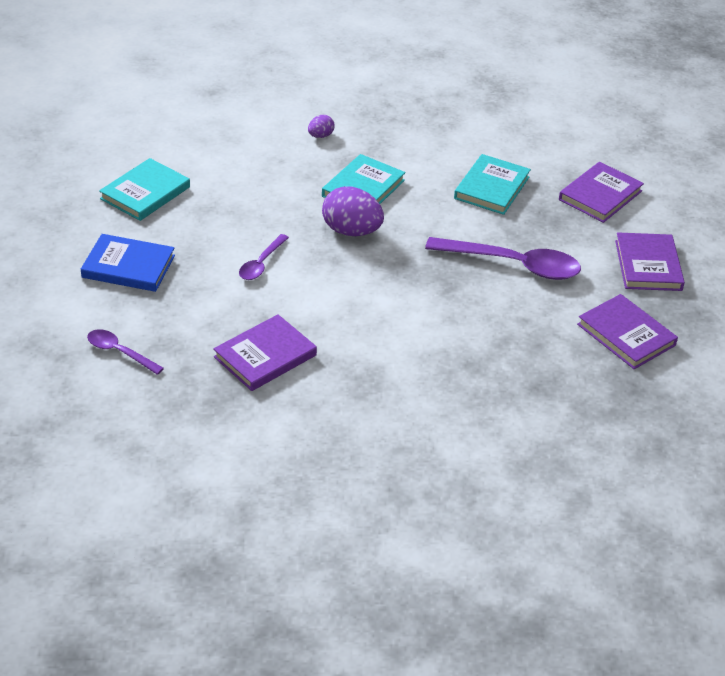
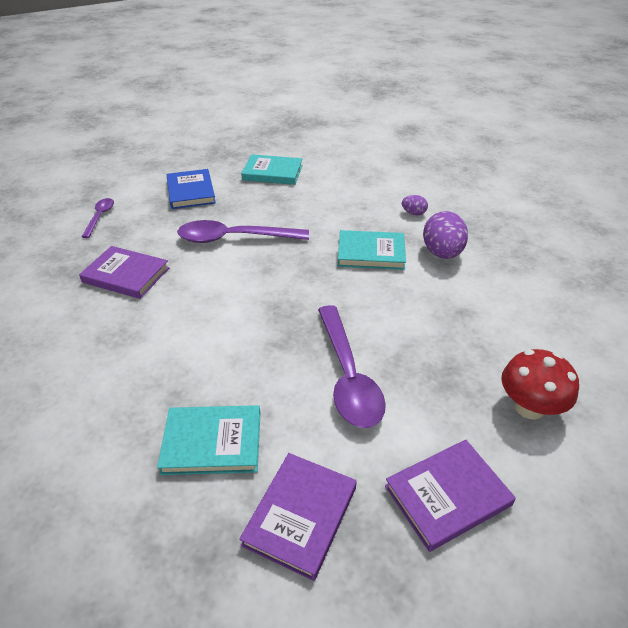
camera: 65 degrees right, 0 degrees up
purple spoon [239,234,289,280] -> purple spoon [177,220,309,243], size x1.90
purple egg [322,186,384,236] -> purple egg moved to [423,211,468,259]
turquoise book [454,154,531,215] -> turquoise book moved to [157,405,260,475]
purple book [559,162,644,223] -> red mushroom [501,349,579,420]

